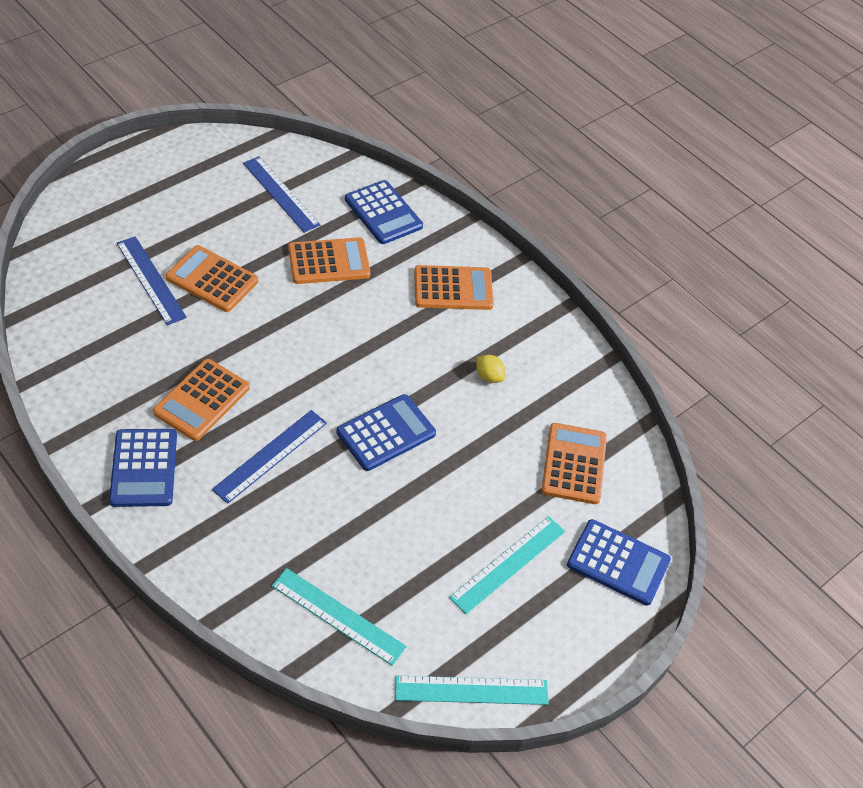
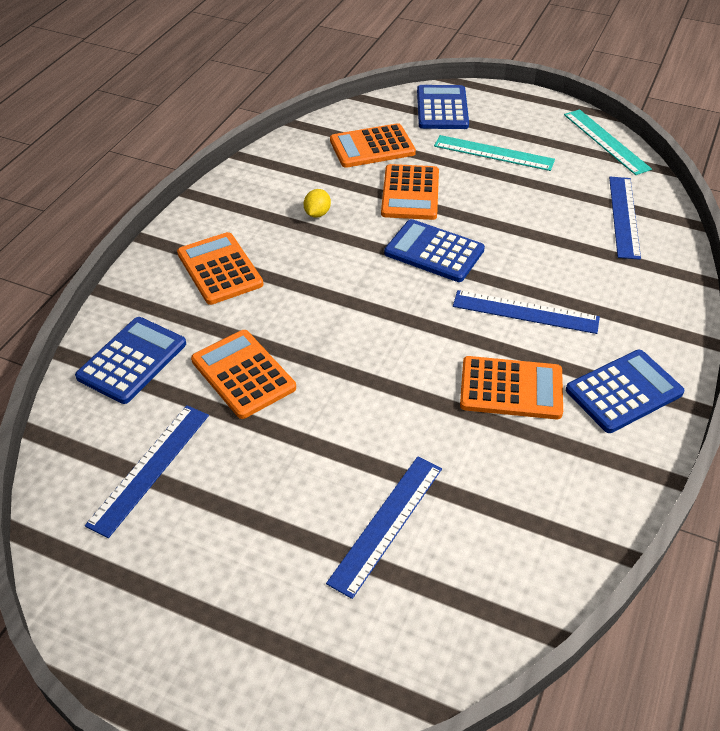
camera: 110 degrees left, 5 degrees down
orange calculator [165,245,258,312] -> orange calculator moved to [381,164,439,220]
turquoise ruler [272,568,407,666] -> blue ruler [609,177,641,260]

